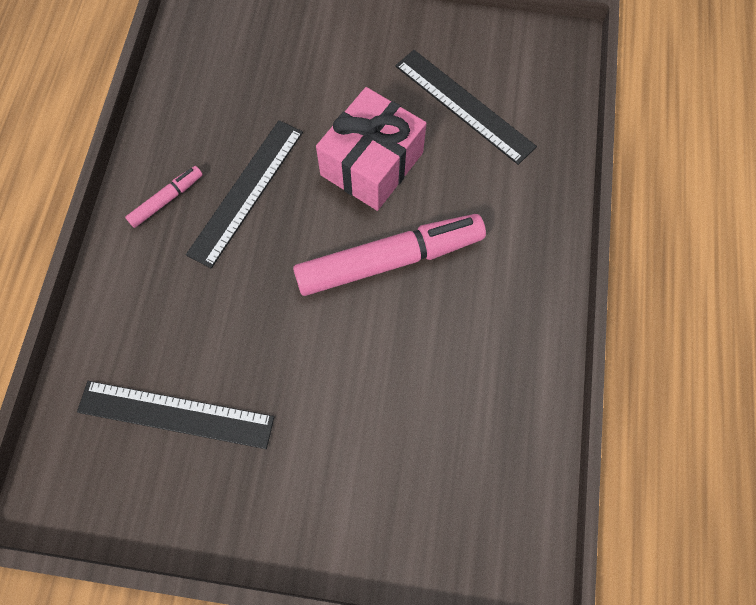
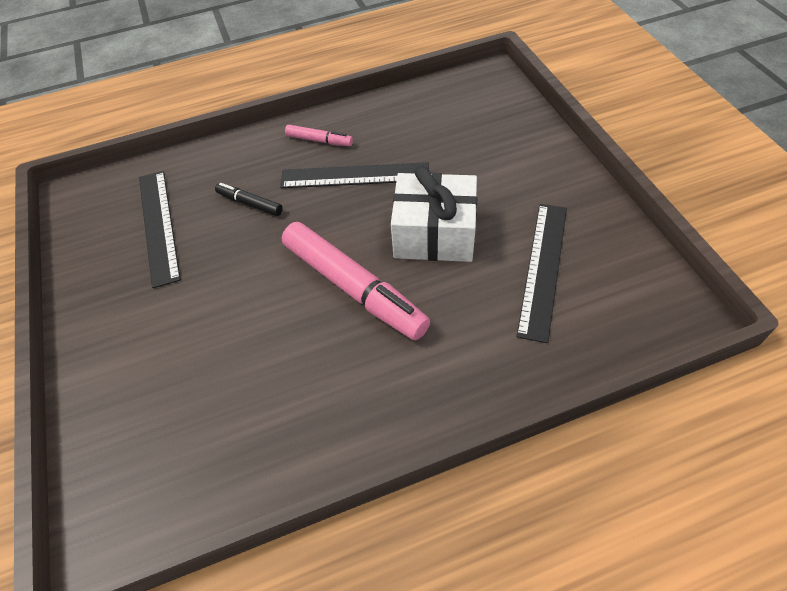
camera: 65 degrees right, 15 degrees down
pink gift [316,87,427,211] -> white gift [391,166,477,262]
none -> black marker [215,183,283,216]

